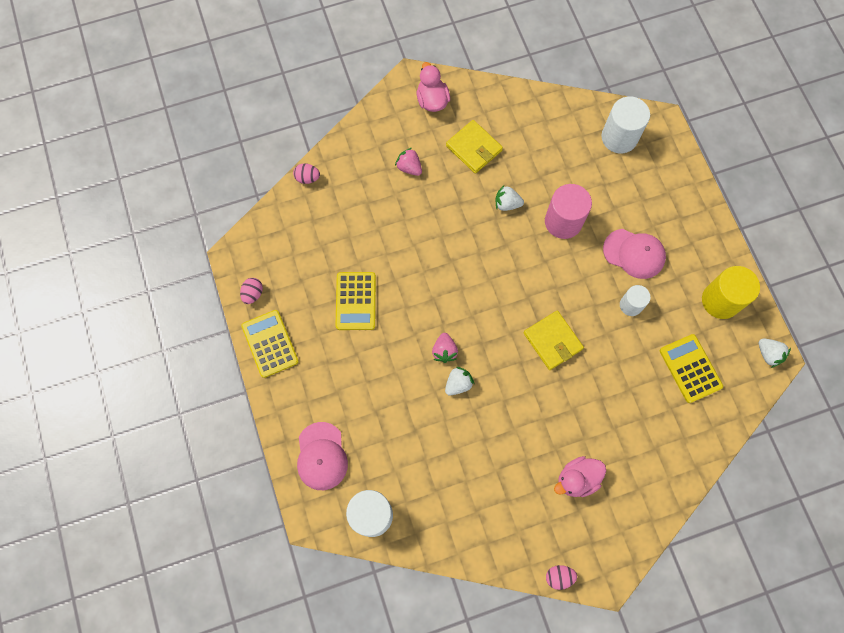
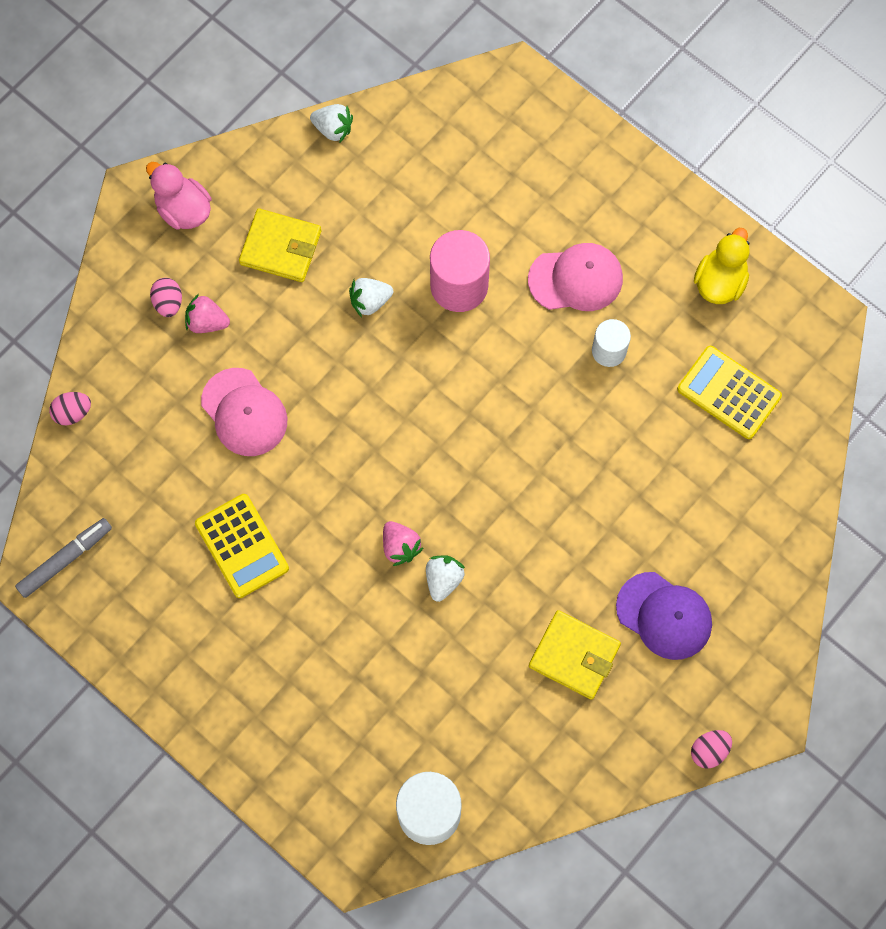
camera: 30 degrees left, 0 degrees up
pink egg [240,278,263,304] -> pink egg moved to [150,278,182,317]
yellow calculator [241,310,299,378] -> none
pink cap [297,422,348,490] -> pink cap moved to [201,368,287,456]
yellow wallet [524,310,584,370] -> yellow wallet moved to [529,610,621,700]
pink duck [554,456,606,497] -> purple cap [616,572,712,660]
white cylinder [601,96,650,153] -> none
yellow cylinder [702,266,760,319] -> yellow duck [694,228,750,304]
white strawberry [759,338,791,368] -> white strawberry moved to [310,104,353,143]
none -> grey marker [15,518,112,598]

